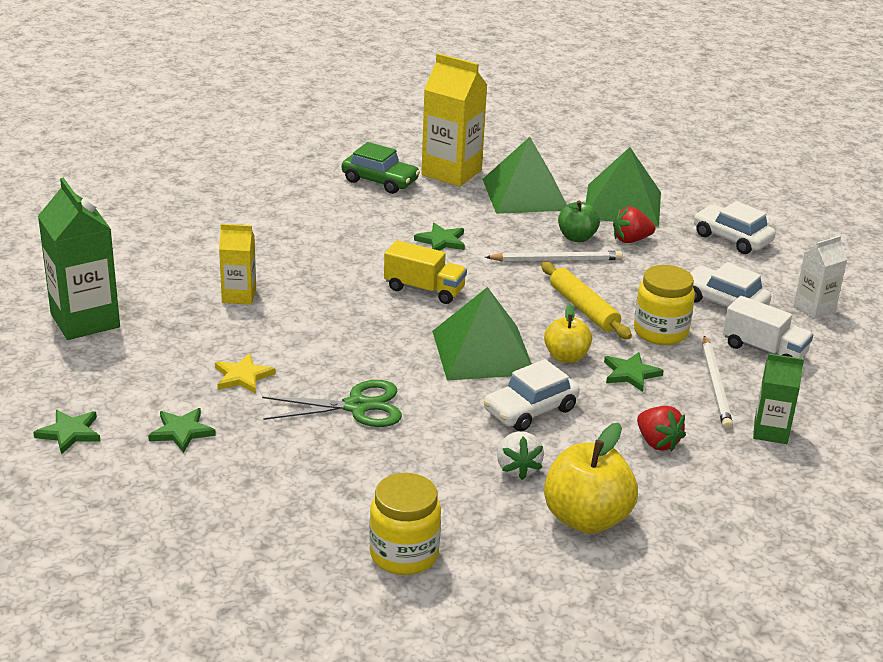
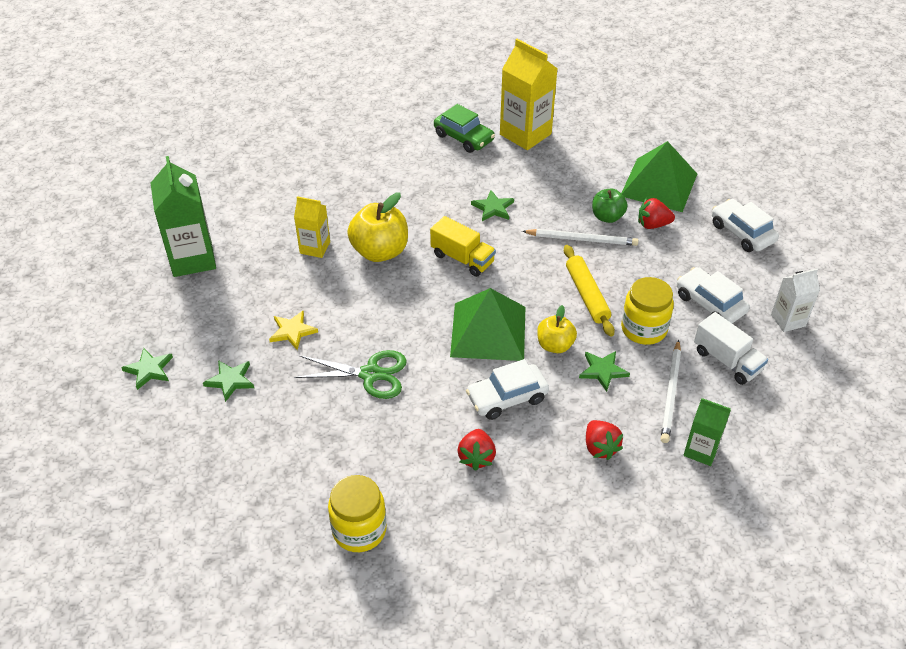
camera: 15 degrees right, 15 degrees up
green pyramid [482,137,567,214] -> none
white strawberry [497,431,544,480] -> red strawberry [457,429,496,471]
yellow apple [544,423,638,534] -> yellow apple moved to [347,193,408,262]

